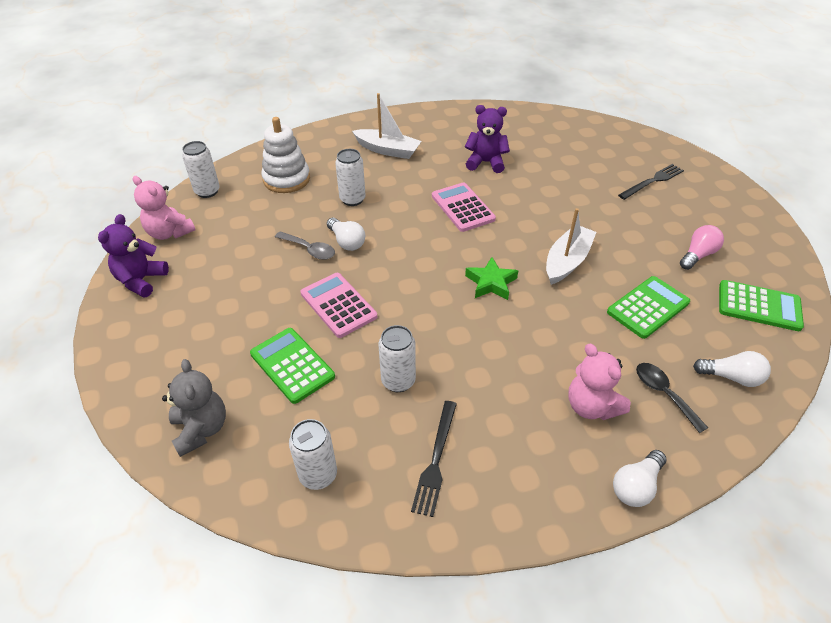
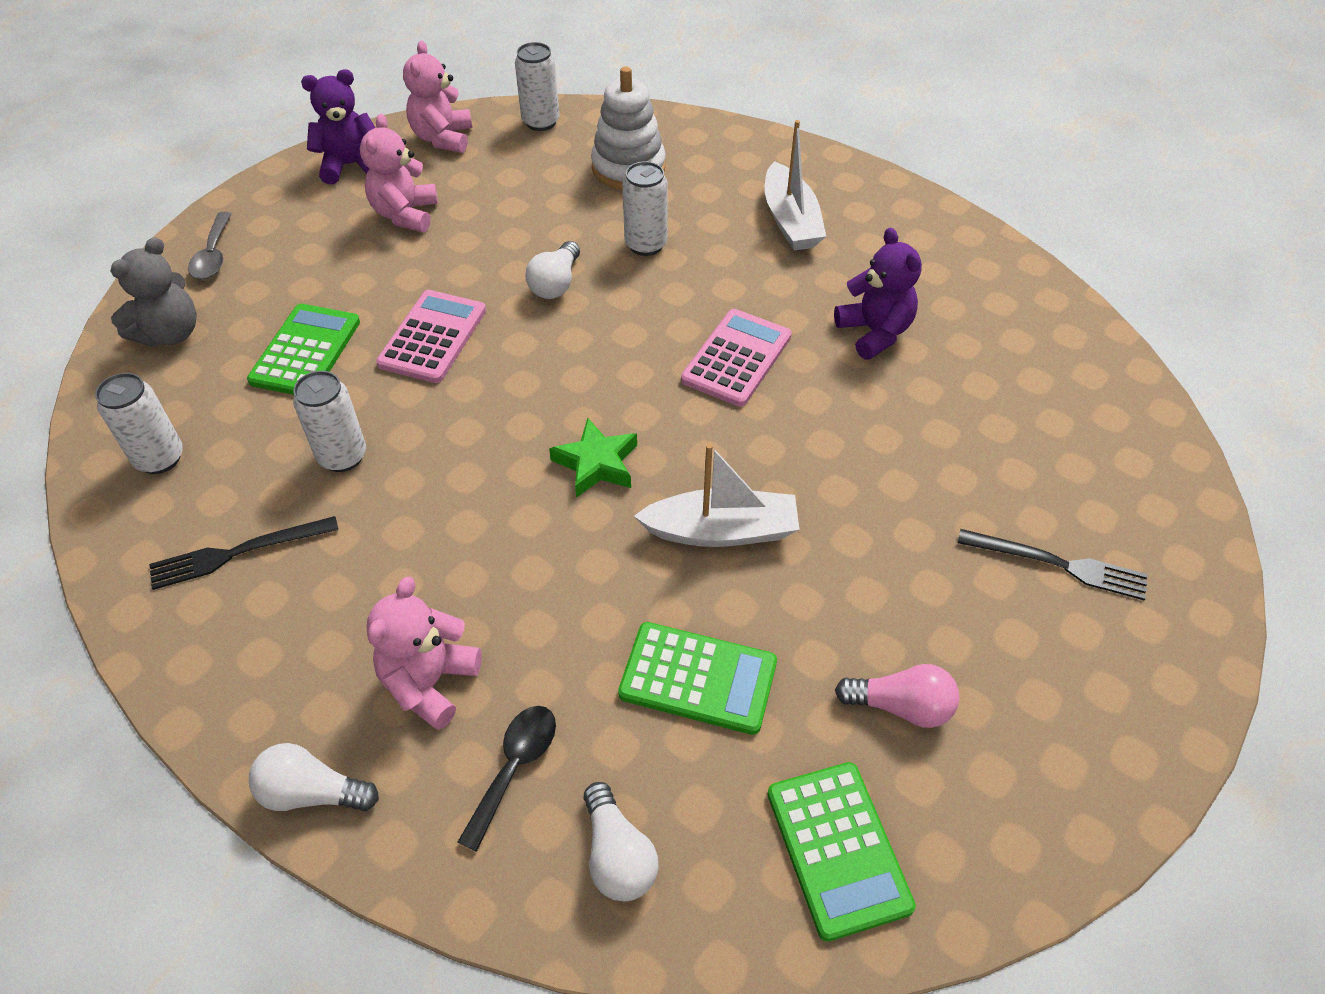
camera: 55 degrees right, 5 degrees up
grey spoon [275,231,335,260] -> grey spoon moved to [188,212,232,279]
none -> pink teddy bear [360,114,438,232]

